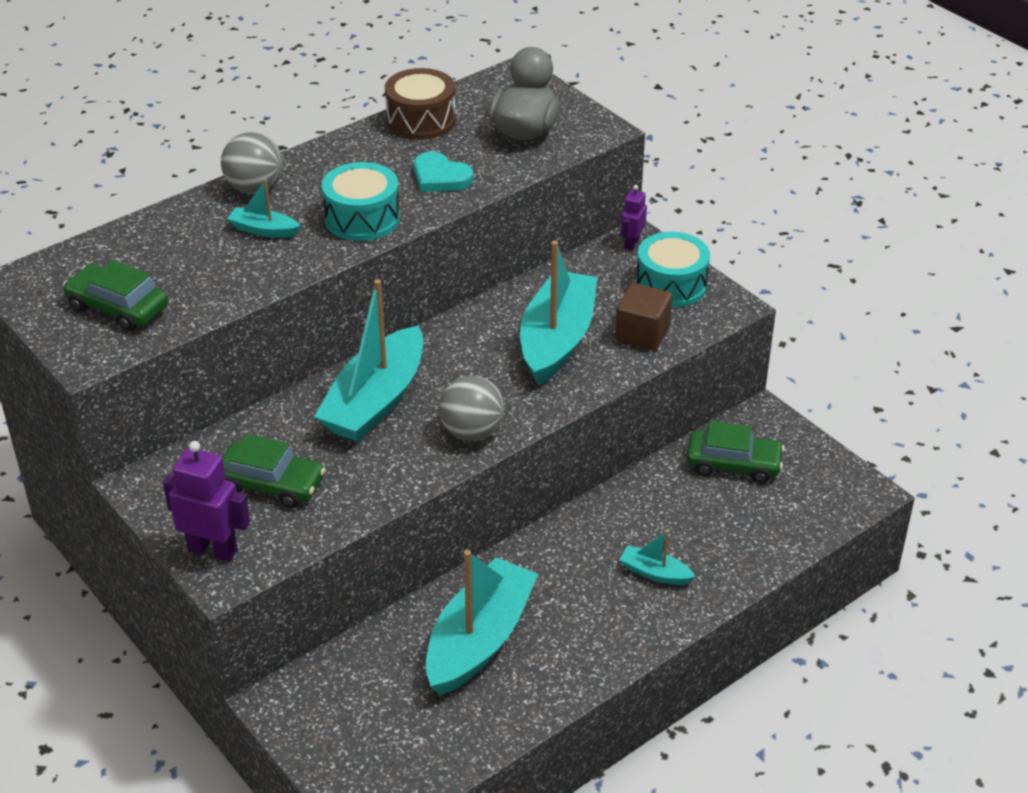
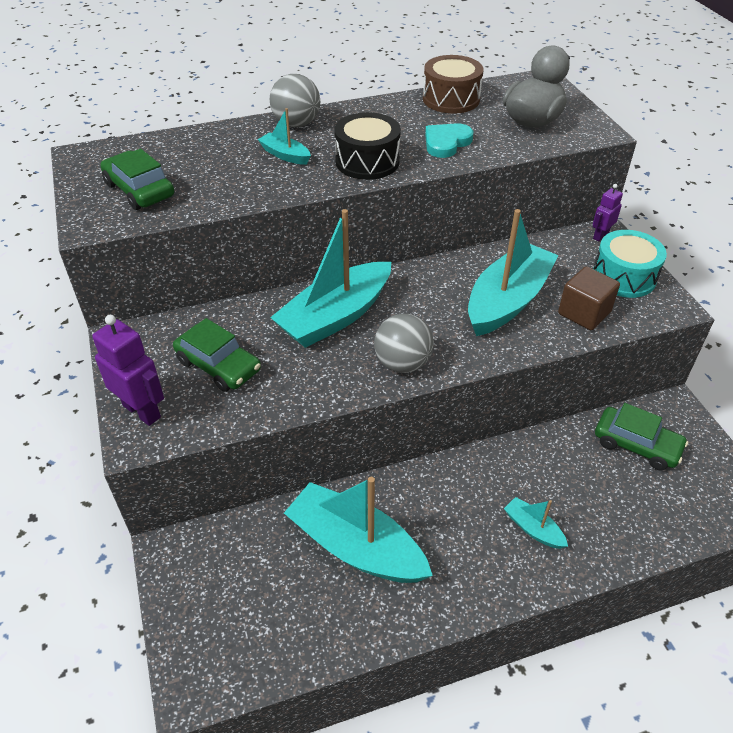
camera: 20 degrees right, 5 degrees up
turquoise drum [322,162,400,241] -> black drum [334,112,401,180]
turquoise heart [414,152,473,192] -> turquoise heart turned 75 degrees clockwise [425,123,473,158]
turquoise boat [425,550,538,696] -> turquoise boat turned 105 degrees counterclockwise [284,477,433,583]

